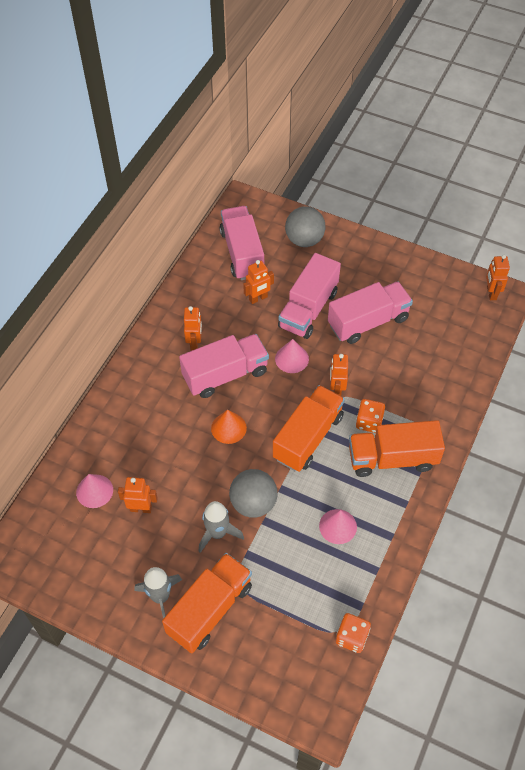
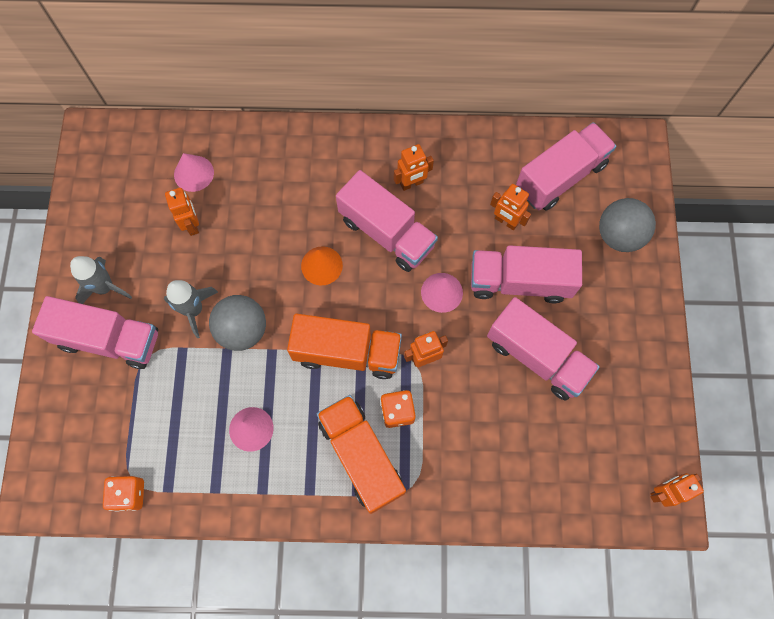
camera: 65 degrees right, 15 degrees up
orange truck [162,553,252,653] -> pink truck [32,296,158,369]

